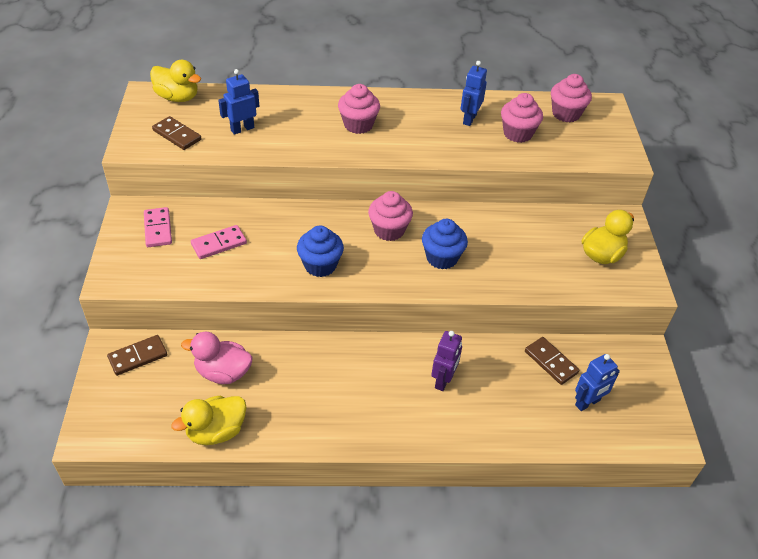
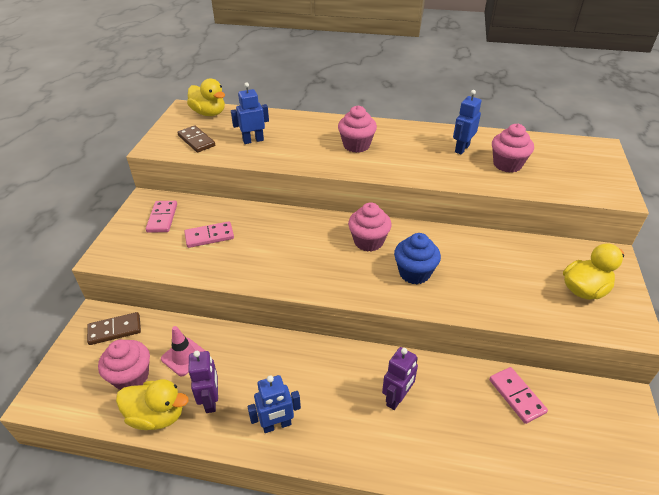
camera: 15 degrees right, 5 degrees down
yellow duck [171,396,247,445] -> yellow duck turned 150 degrees counterclockwise [116,379,189,430]
pink duck [181,332,253,384] -> pink traffic cone [161,326,205,376]
blue cupcake [297,226,344,277] -> none
brown domino [525,337,579,385] -> pink domino [489,367,548,424]
pink cupcake [551,74,592,122] -> pink cupcake moved to [98,339,150,390]
blue robot [575,354,620,411] -> blue robot moved to [247,375,301,433]
none -> purple robot [188,351,218,413]

